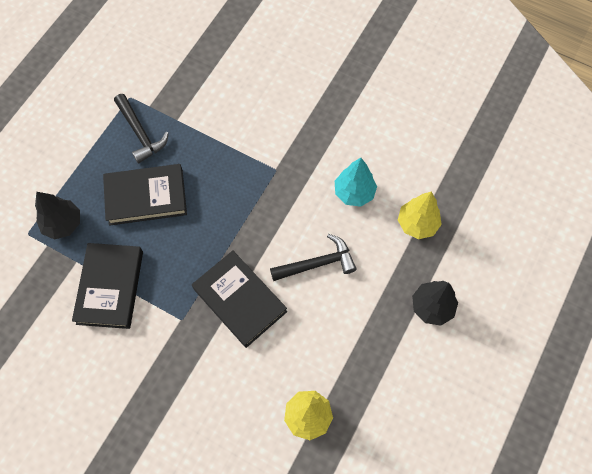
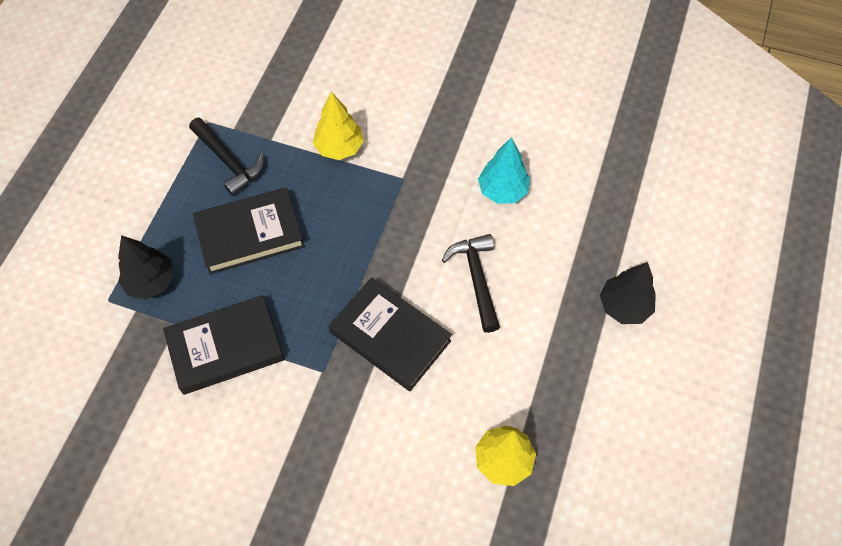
camera: 10 degrees left, 5 degrees down
black book [72,243,143,329] -> black book turned 75 degrees clockwise [163,295,284,395]
black hammer [270,234,356,281] -> black hammer turned 75 degrees counterclockwise [442,234,500,333]
yellow tree [398,192,442,239] -> yellow tree moved to [313,92,364,160]

